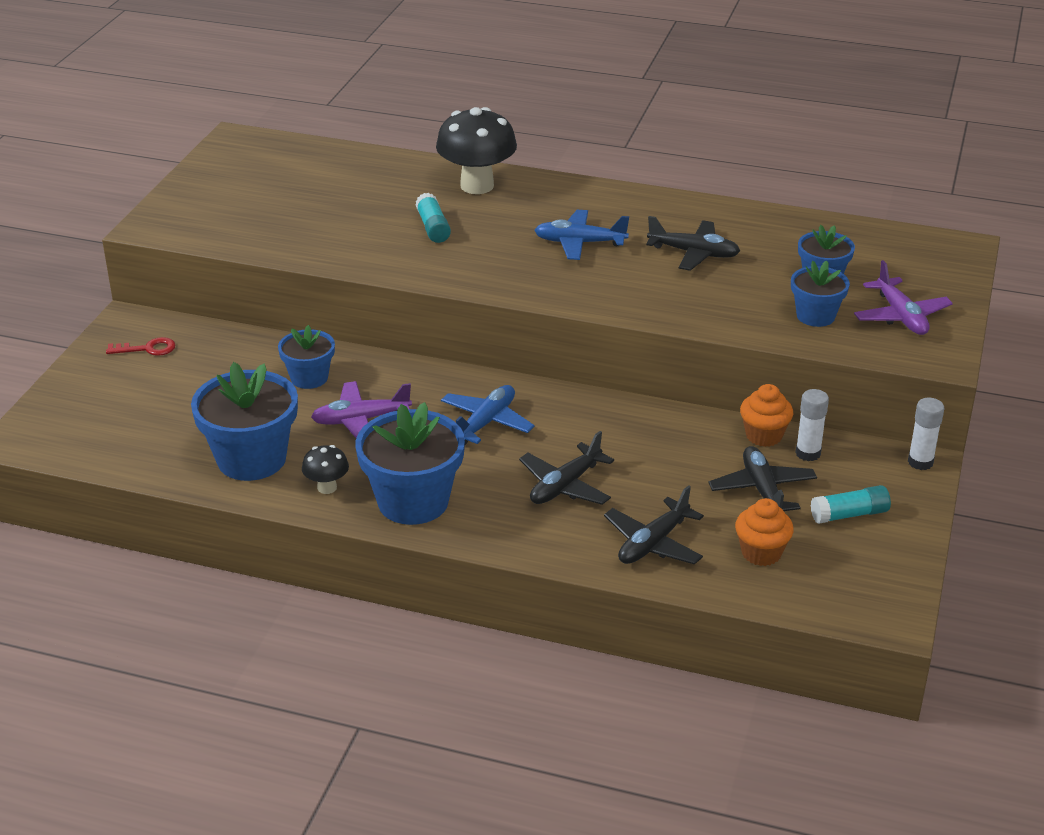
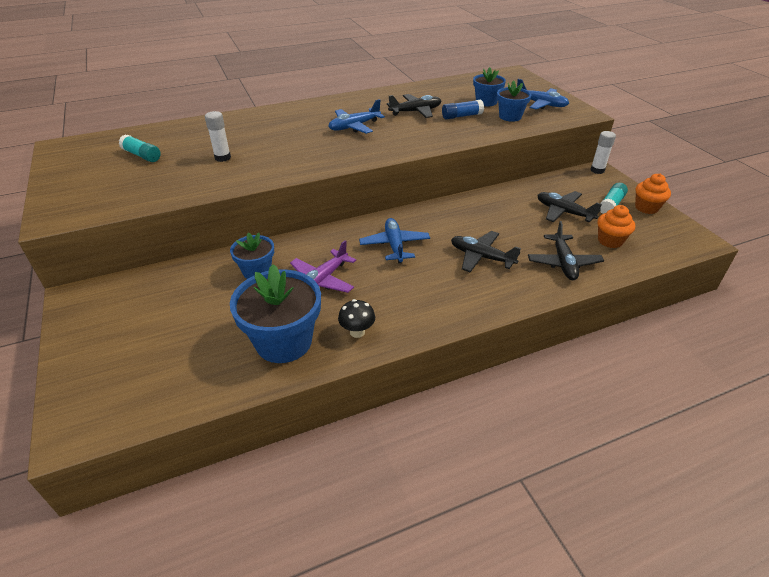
camera: 40 degrees left, 5 degrees up
red key [106,337,175,356] -> none
blue flower pot [356,402,465,525] -> none
turquoise glue stick [416,193,451,243] -> turquoise glue stick moved to [119,135,161,162]
black mushroom [436,107,517,194] -> none
black plane [519,431,614,505] -> black plane turned 120 degrees clockwise [451,231,521,272]
orange cupcake [740,384,793,447] -> orange cupcake moved to [635,174,671,214]
white glue stick [795,389,829,461] -> white glue stick moved to [205,111,231,162]
purple plane [854,260,953,335] -> blue plane [517,79,569,109]
none -> blue glue stick [442,100,484,120]

